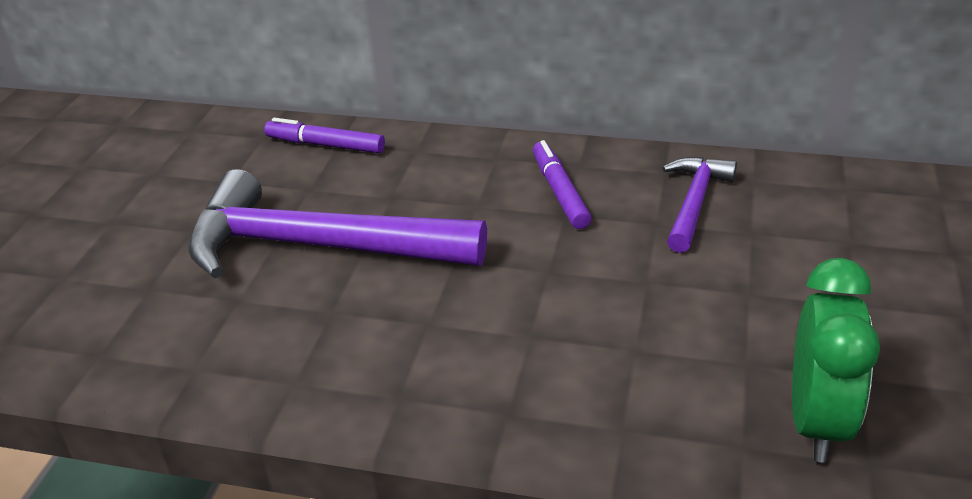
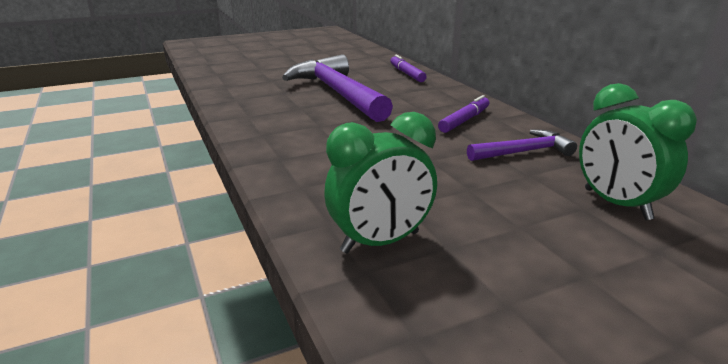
camera: 50 degrees right, 10 degrees down
none -> green clock [579,83,697,220]

